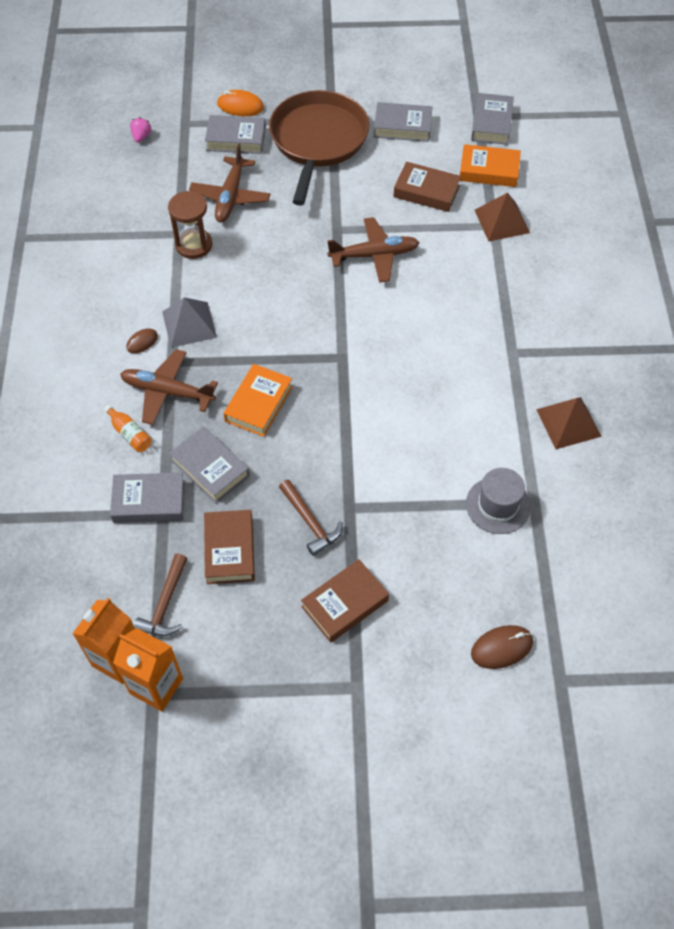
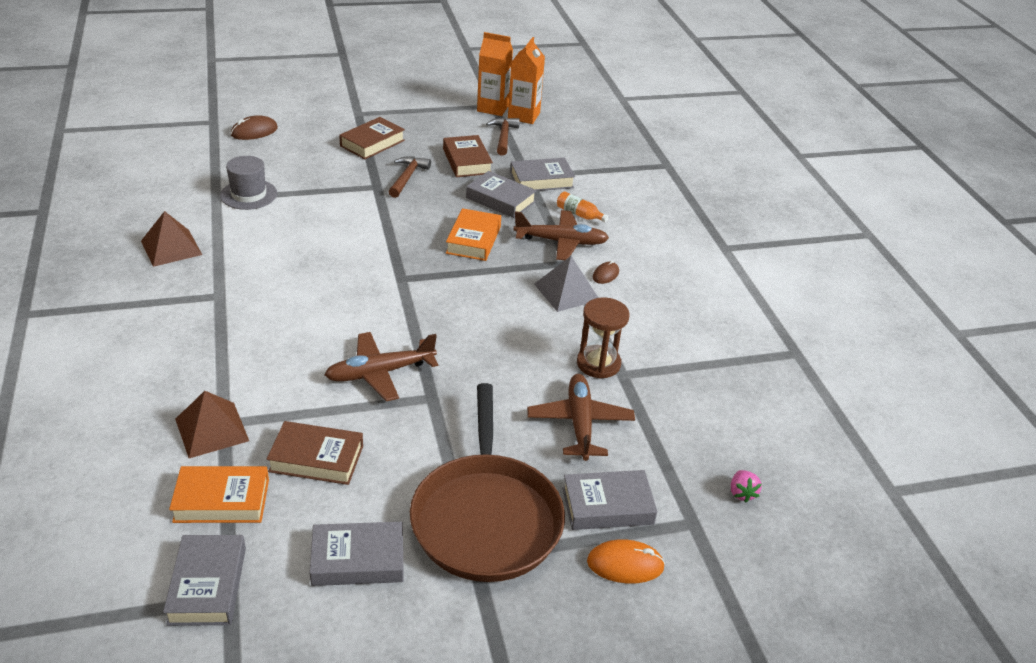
camera: 165 degrees right, 20 degrees down
brown hammer [279,479,343,556] -> brown hammer turned 60 degrees clockwise [389,156,431,198]

